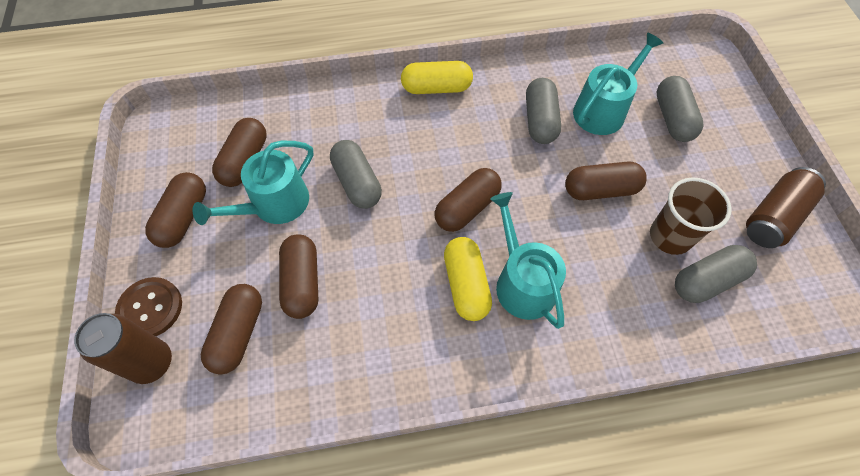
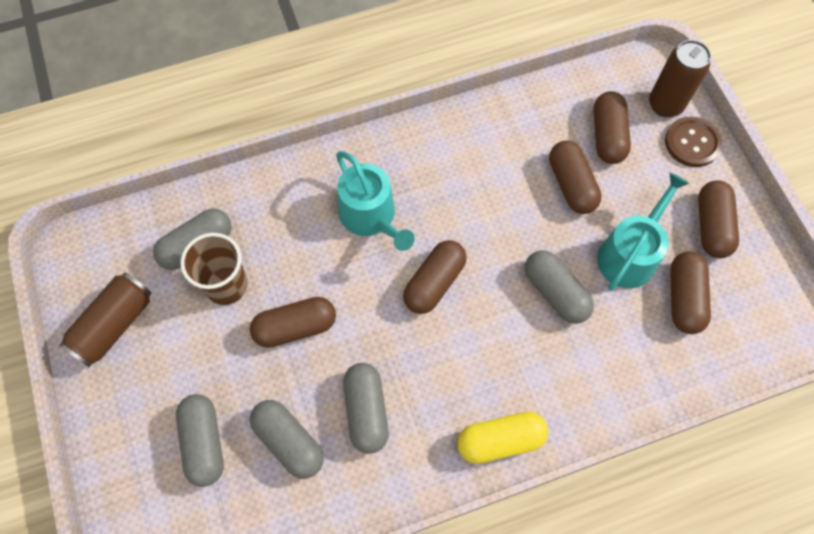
camera: 170 degrees right, 5 degrees up
yellow capsule [444,237,492,321] -> none
turquoise watering can [573,33,663,135] -> grey capsule [250,400,324,479]

